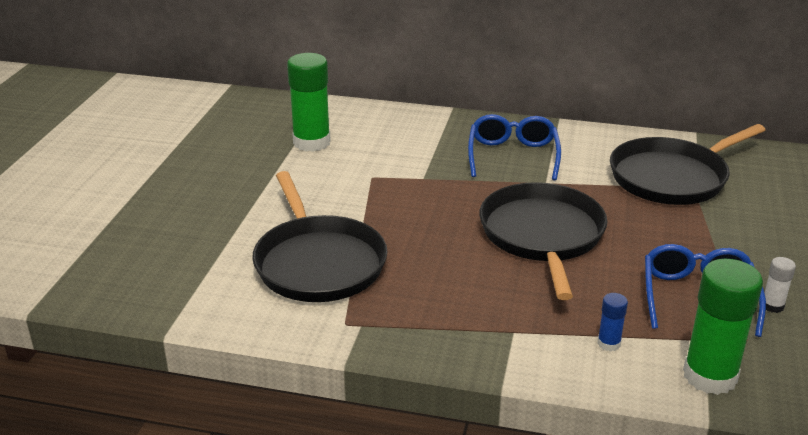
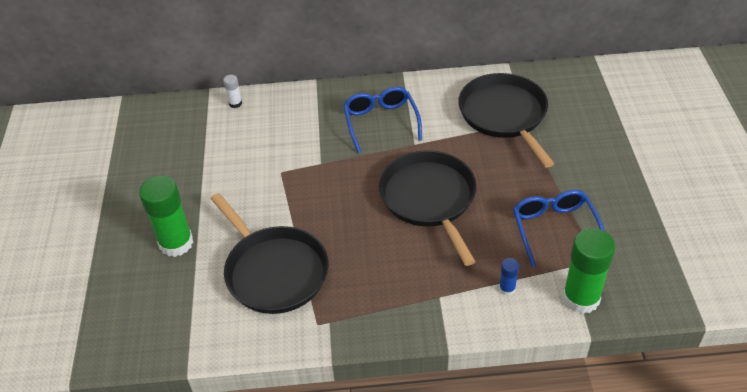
camera: 15 degrees left, 15 degrees up
green glue stick [287,53,331,152] -> green glue stick moved to [139,175,193,257]
black pan [610,124,765,205] -> black pan turned 120 degrees clockwise [458,73,555,168]
white glue stick [764,257,796,313] -> white glue stick moved to [223,75,242,108]

